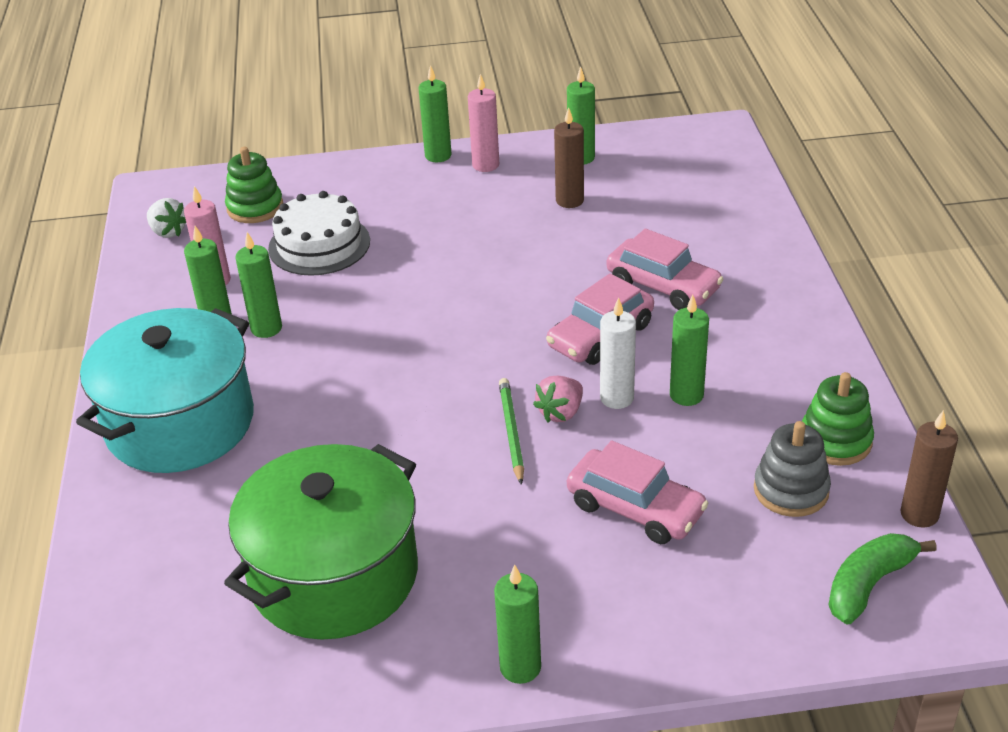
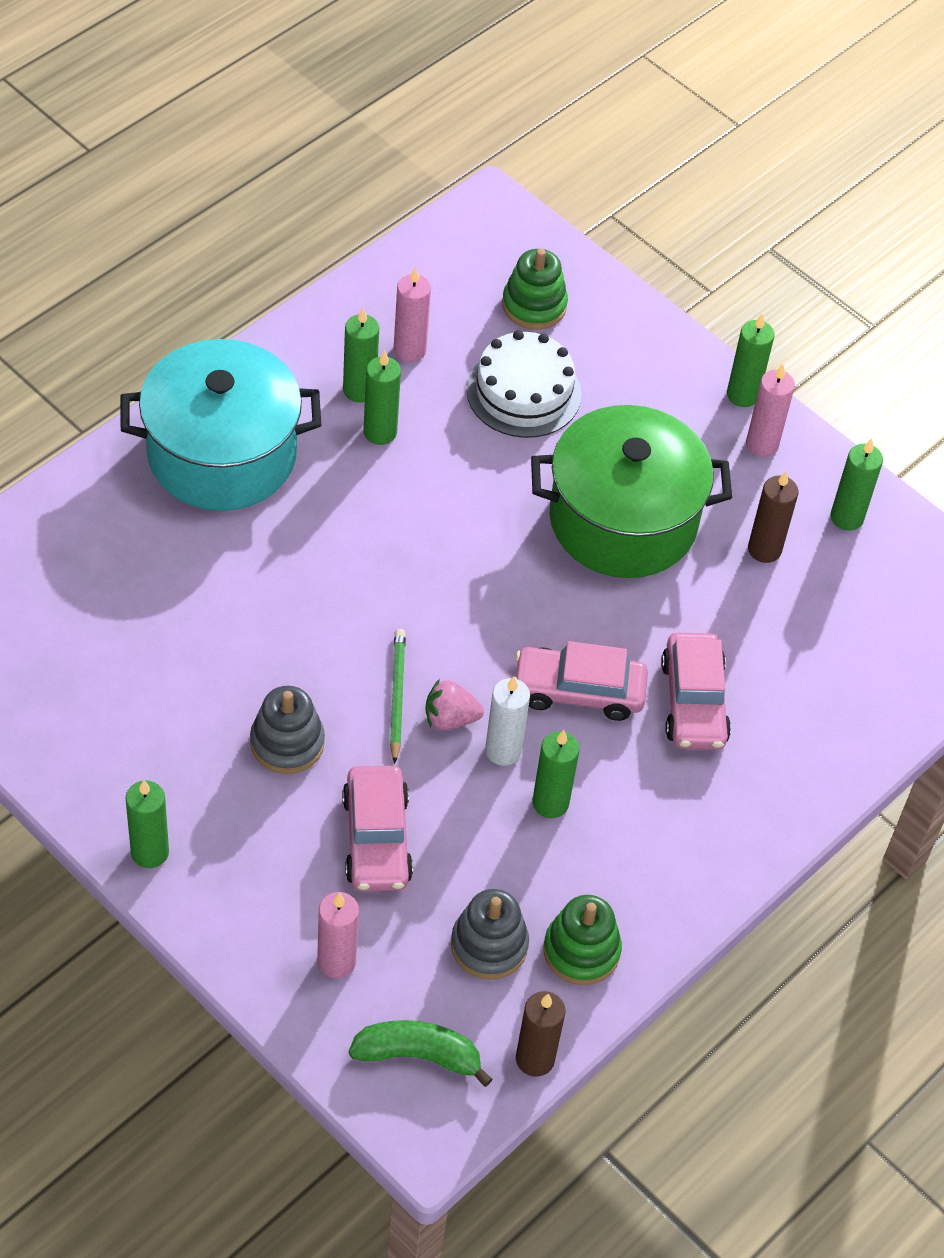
camera: 45 degrees right, 15 degrees up
white strawberry [147,198,186,238] -> none
green pot [224,444,418,640] -> green pot moved to [531,405,732,578]
green pencil [499,378,524,485] -> green pencil turned 45 degrees counterclockwise [390,629,406,764]
none -> grey stacking toy [250,686,325,774]
none -> pink candle [317,892,359,979]

